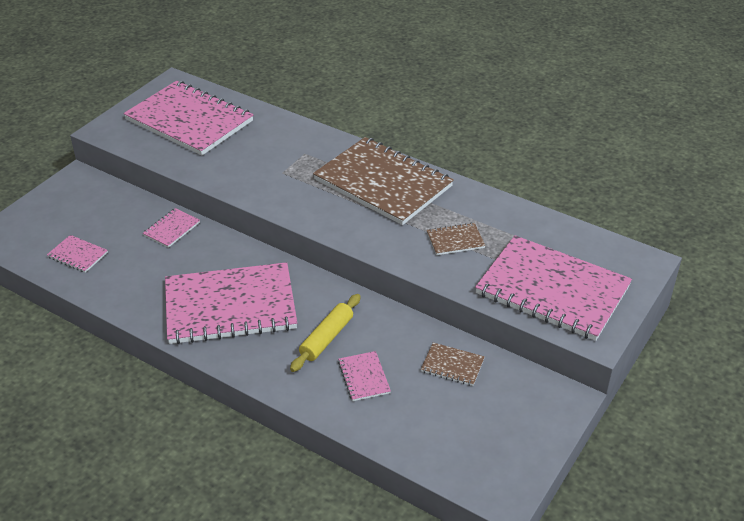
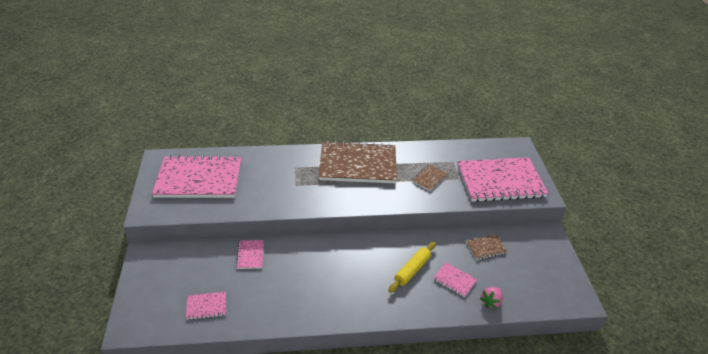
camera: 40 degrees left, 0 degrees up
pink notebook [165,262,297,344] -> none
yellow rolling pin [290,294,361,372] -> yellow rolling pin turned 45 degrees clockwise [389,242,436,293]
none -> pink strawberry [480,287,503,309]

